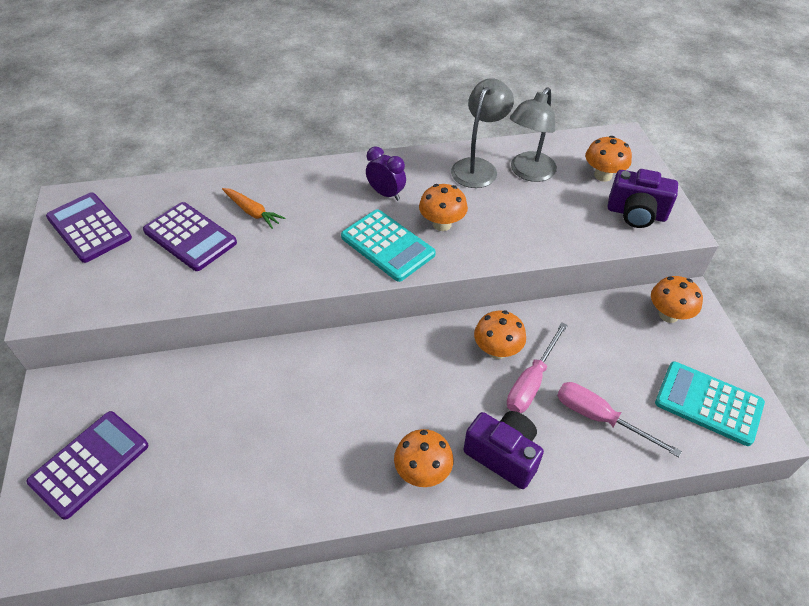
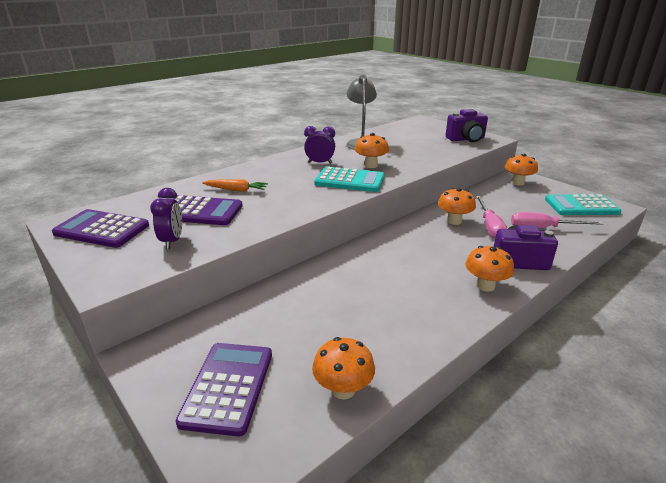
camera: 30 degrees left, 20 degrees down
grey lamp [510,87,557,182] -> none
orange mushroom [586,136,632,182] -> orange mushroom moved to [312,337,375,400]
none -> purple clock [150,188,182,249]

